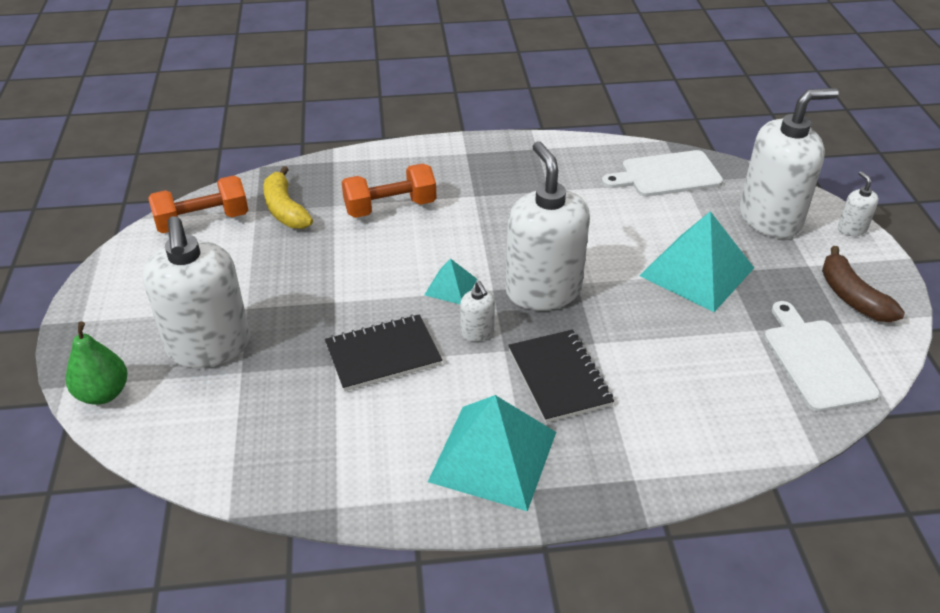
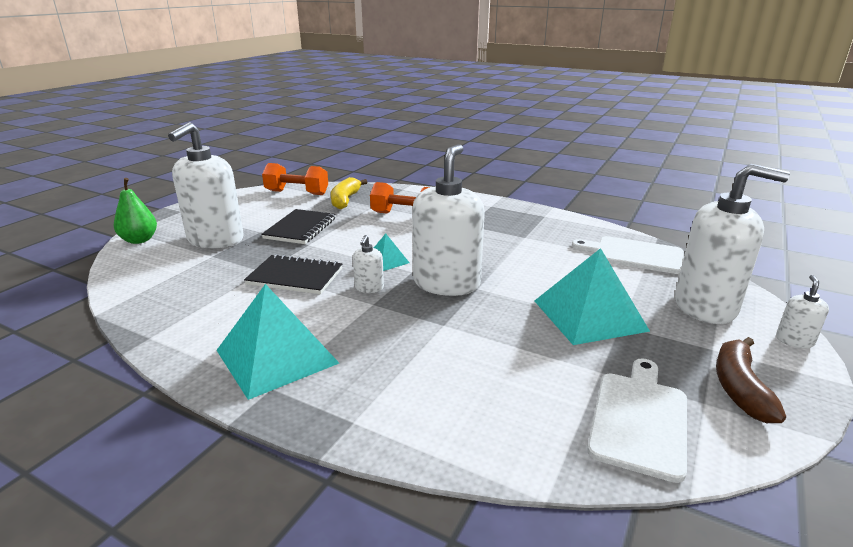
camera: 35 degrees right, 15 degrees down
black notebook [508,330,614,423] -> black notebook moved to [261,209,336,244]

